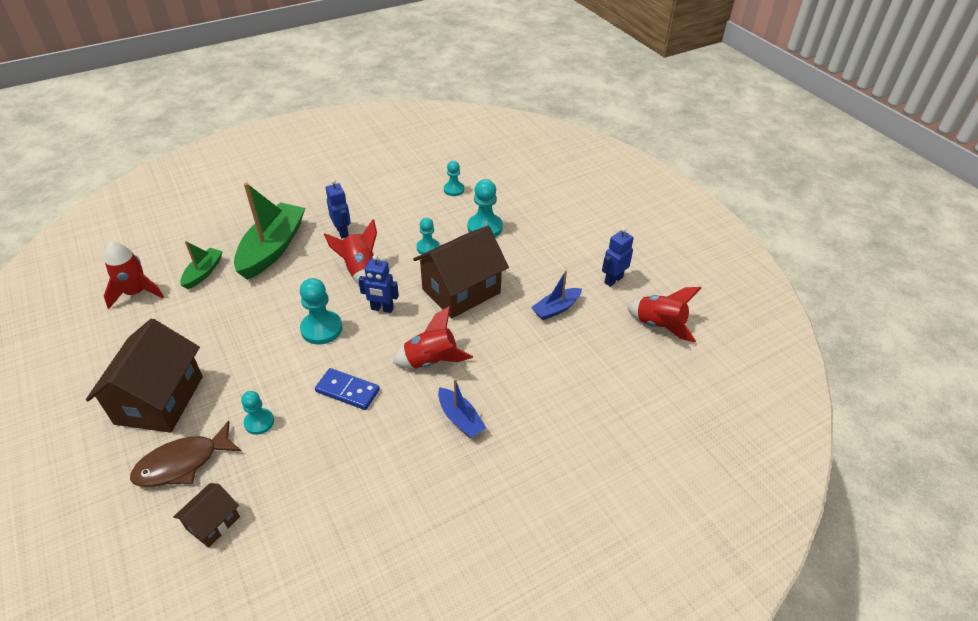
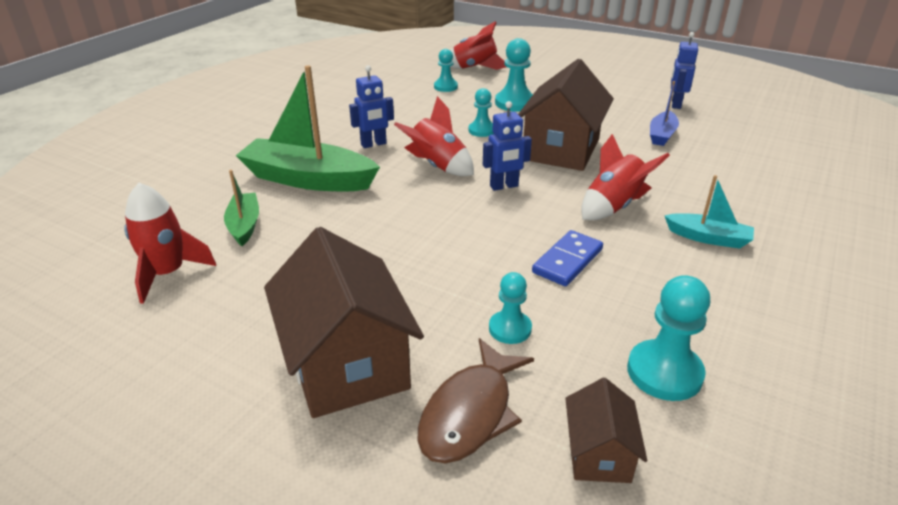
camera: 30 degrees left, 10 degrees down
green boat [234,182,305,280] -> green boat turned 60 degrees counterclockwise [236,65,380,191]
turquoise pawn [300,278,342,345] -> turquoise pawn moved to [627,275,710,401]
blue domino [315,368,380,410] -> blue domino turned 45 degrees counterclockwise [532,230,603,286]
blue robot [326,179,351,238] -> blue robot turned 120 degrees clockwise [349,65,394,148]
blue boat [438,379,486,438] -> turquoise boat [664,175,754,249]
red rocket [628,287,701,342] -> red rocket moved to [450,21,506,70]

